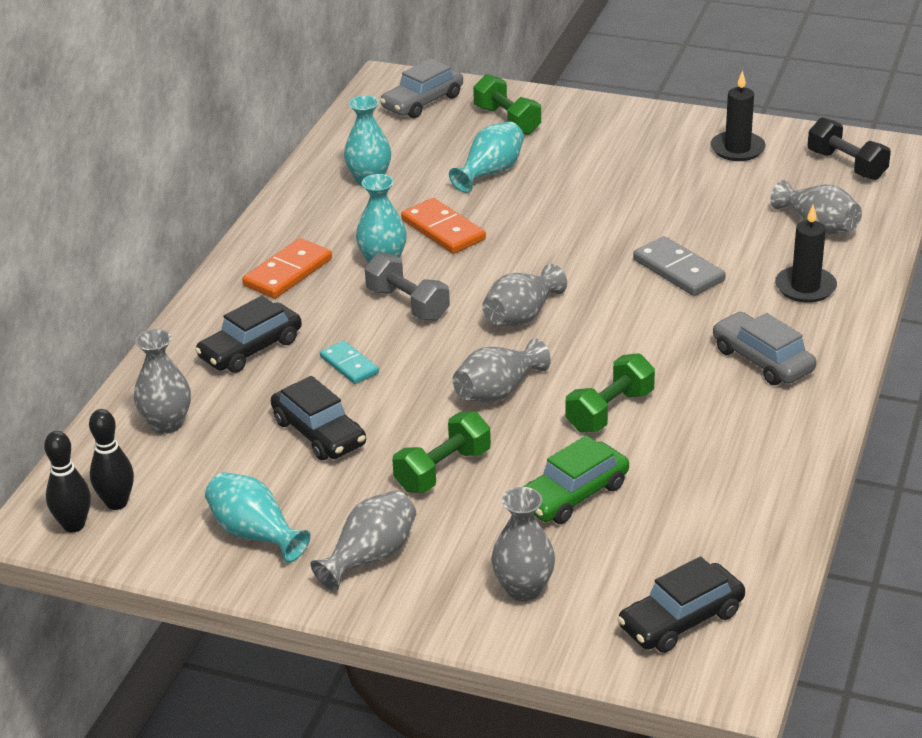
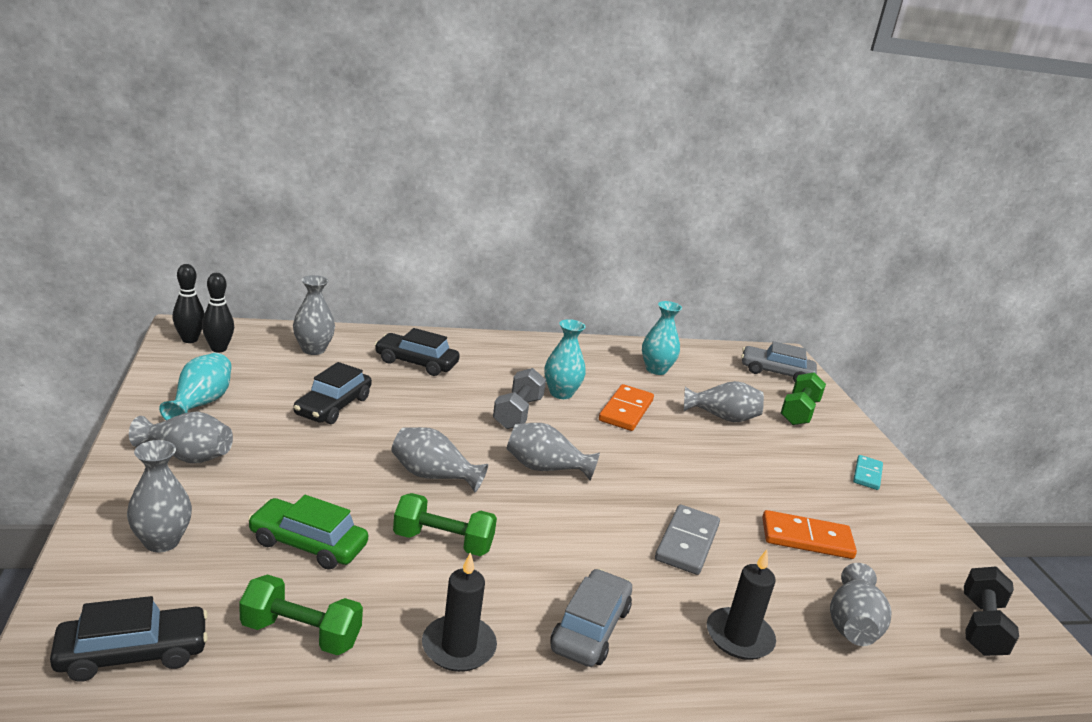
camera: 55 degrees right, 10 degrees down
orange domino [242,238,332,299] -> orange domino moved to [762,510,857,559]
turquoise domino [320,341,379,384] -> turquoise domino moved to [853,455,883,490]
green dumbbell [392,411,491,493] -> green dumbbell moved to [239,574,363,655]
turquoise vase [449,121,524,193] -> grey vase [684,381,764,422]
black car [617,556,745,653] -> black car turned 135 degrees clockwise [50,596,208,682]
black candle [711,71,765,161] -> black candle moved to [422,552,497,672]

